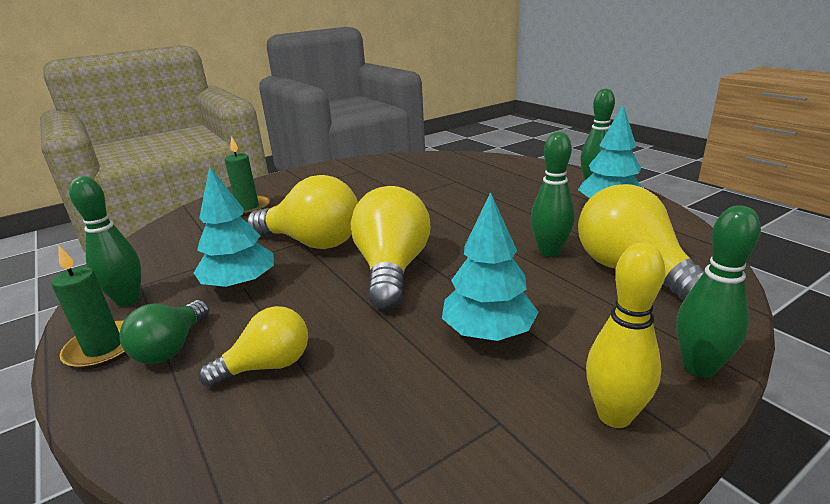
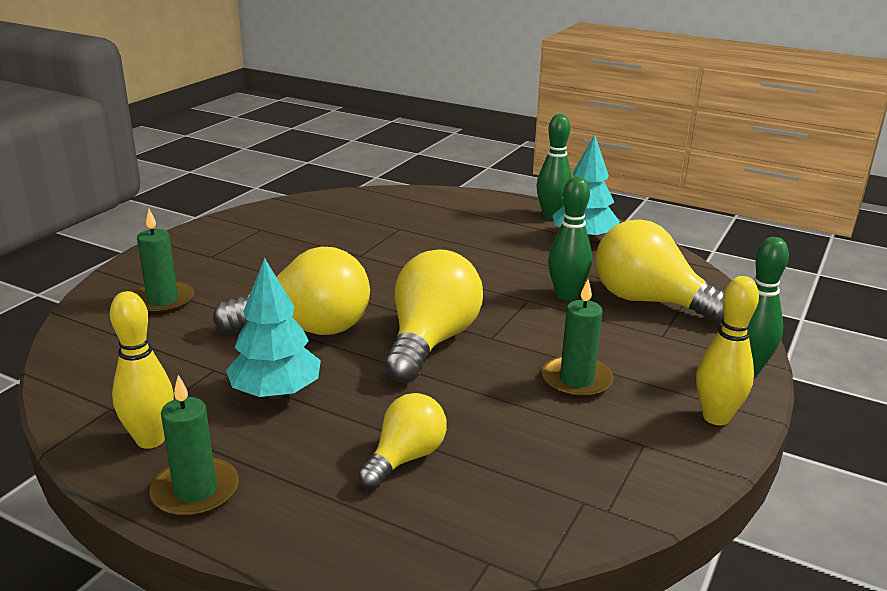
camera: 30 degrees left, 0 degrees up
green bowling pin [69,176,141,307] -> yellow bowling pin [110,291,174,449]
green light bulb [119,300,209,364] -> none
yellow light bulb [351,186,431,310] -> yellow light bulb turned 45 degrees clockwise [384,249,483,383]
turquoise tree [442,192,538,341] -> green candle [542,279,614,398]

